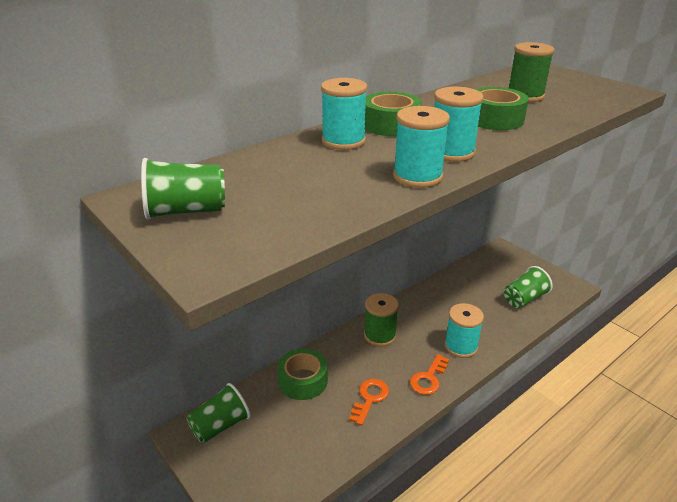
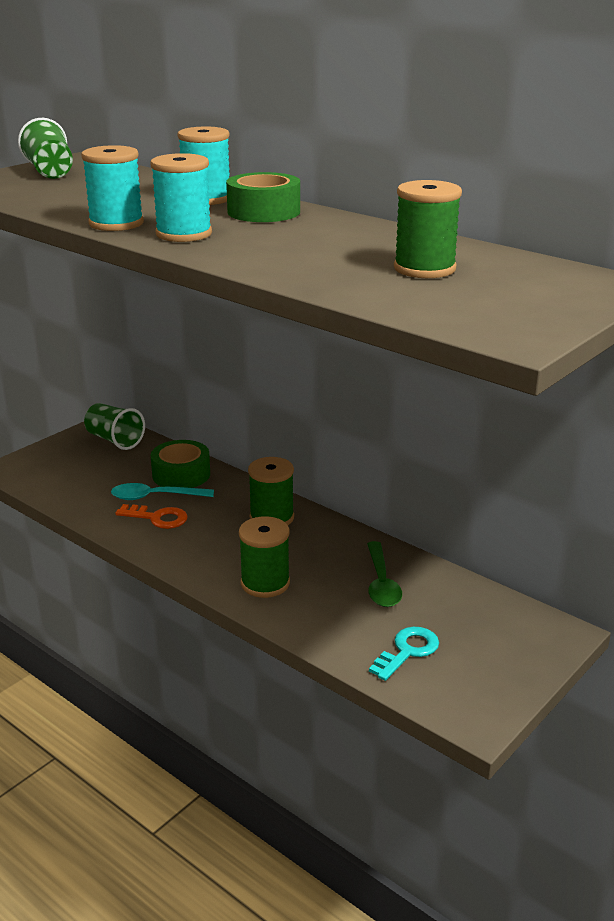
camera: 80 degrees right, 5 degrees down
orange key [410,354,449,395] -> none
turquoise spool [445,303,484,358] -> green spool [239,516,290,598]
green tape [475,87,529,130] -> none
green cup [504,266,553,308] -> turquoise key [369,627,439,681]
none -> turquoise spoon [111,483,214,500]
none -> green spoon [367,541,402,607]

